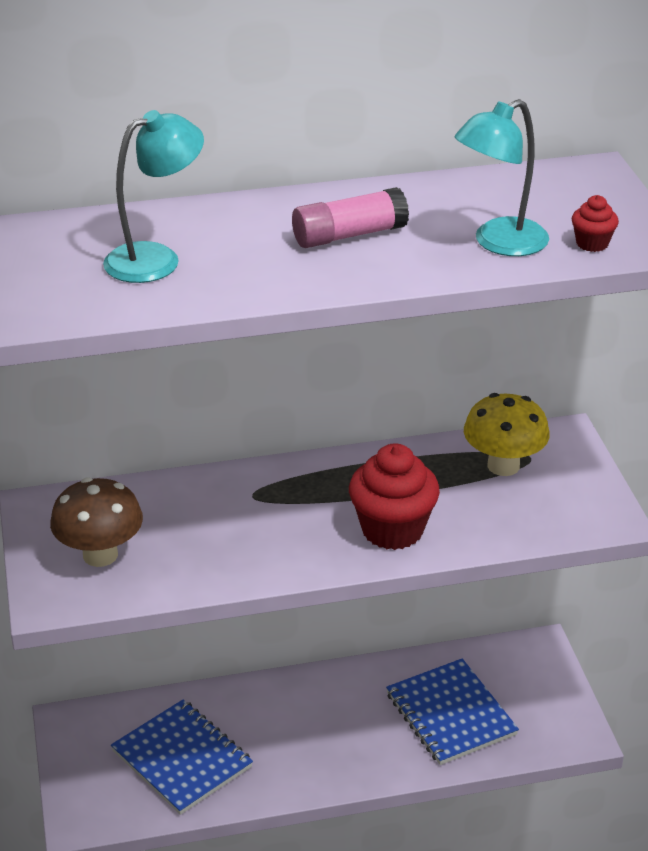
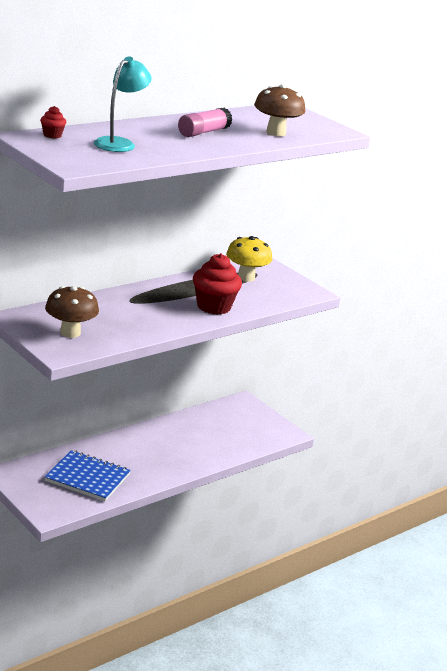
camera: 30 degrees left, 10 degrees down
blue notebook [386,658,519,765] -> none
turquoise lamp [455,99,549,256] -> brown mushroom [254,84,306,136]
red cupcake [572,195,619,252] -> red cupcake moved to [40,106,66,139]

